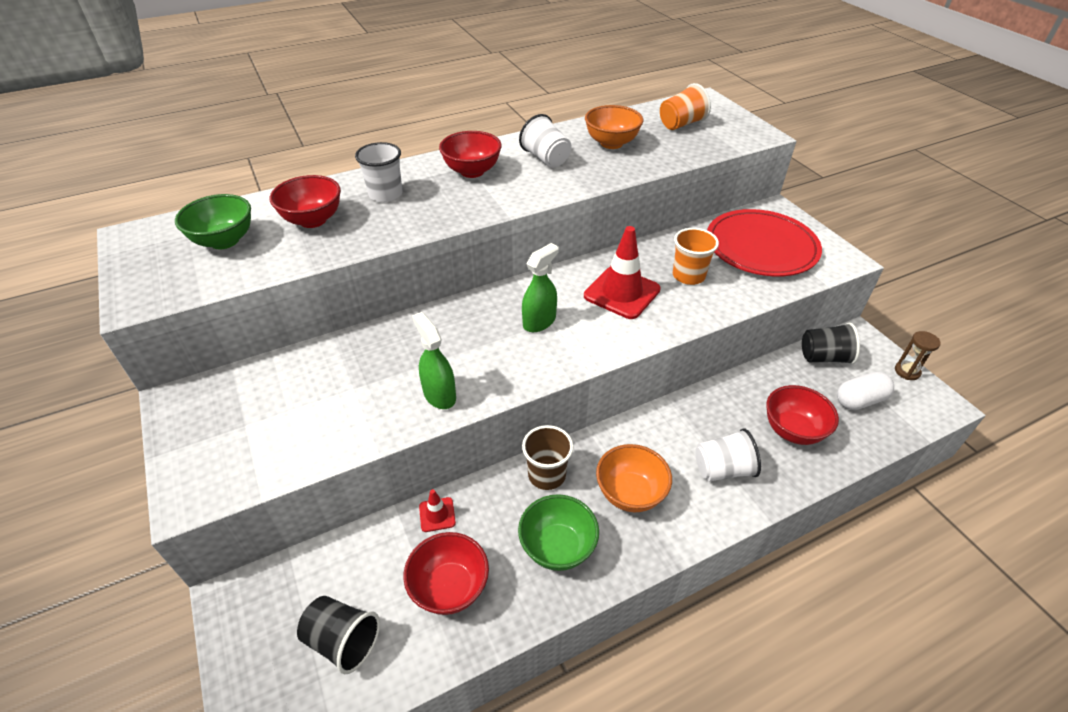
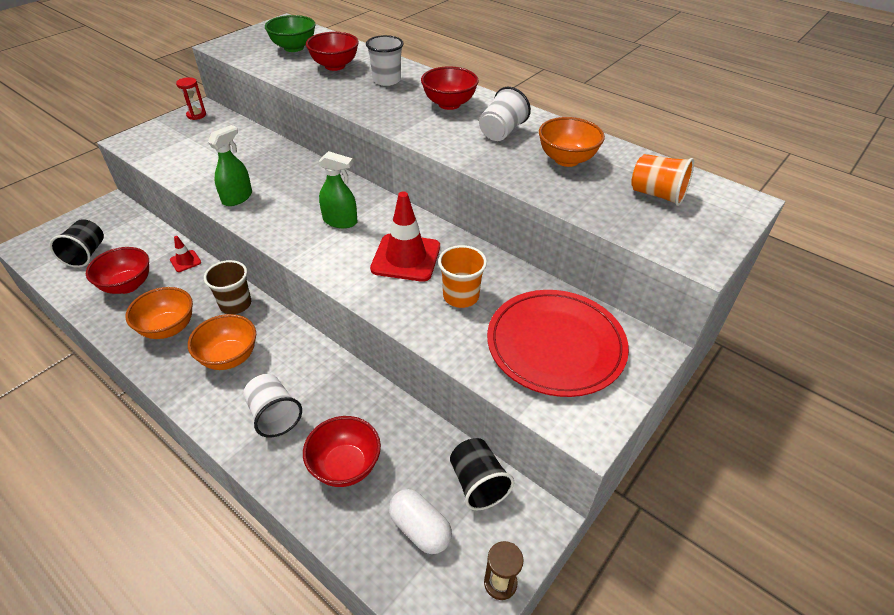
camera: 65 degrees right, 0 degrees up
green bowl [518,494,599,571] -> orange bowl [125,287,193,339]
none -> red hourglass [176,77,206,120]

